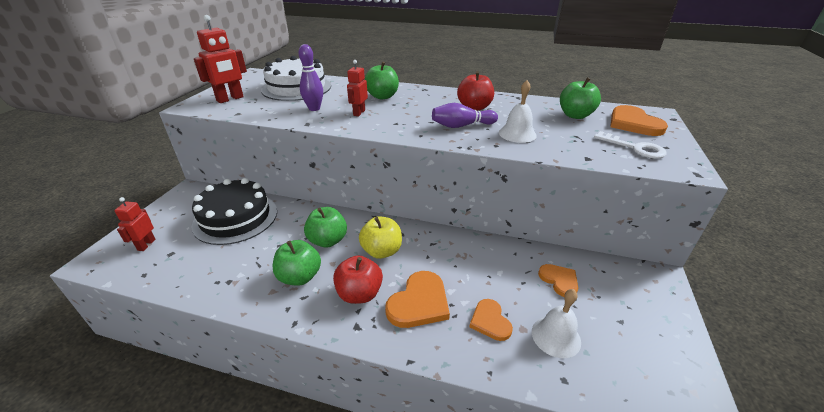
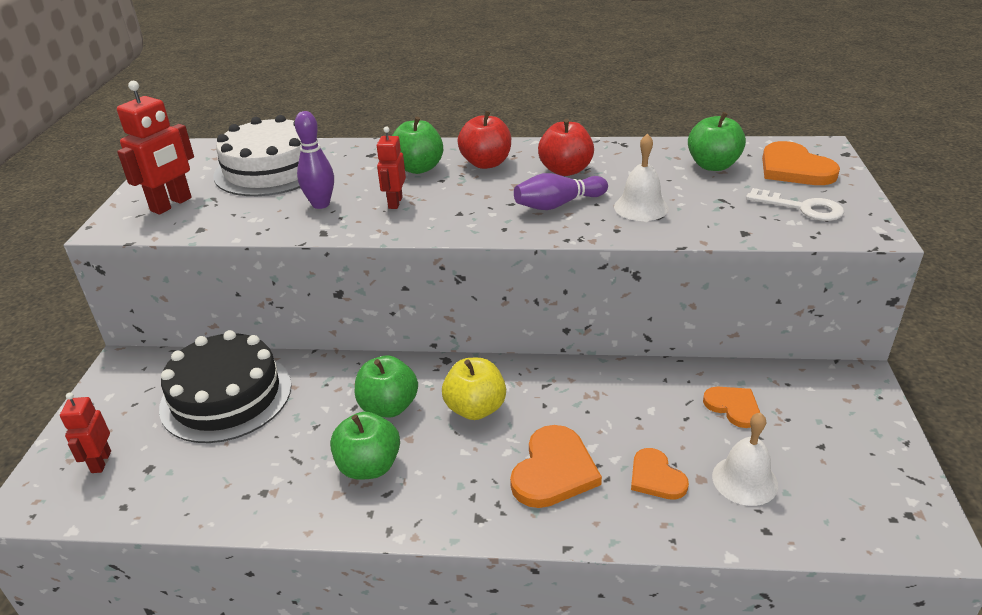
camera: 10 degrees left, 0 degrees up
red apple [333,255,383,304] -> red apple moved to [458,111,511,169]

